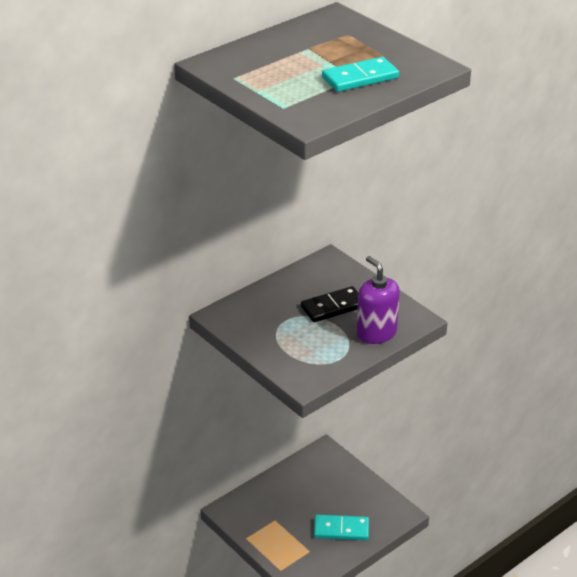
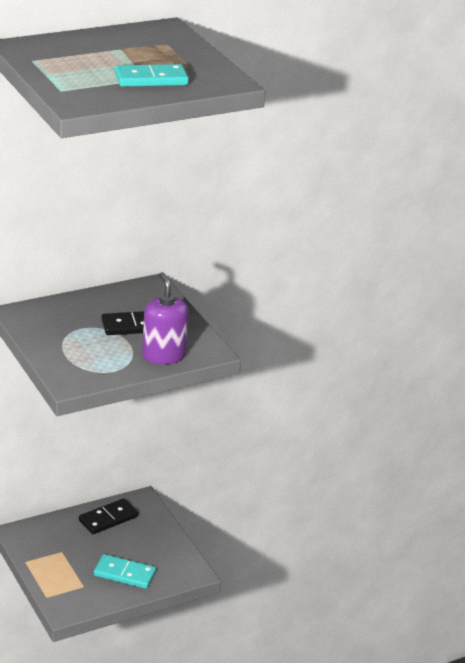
camera: 10 degrees right, 5 degrees down
none -> black domino [79,498,138,534]

